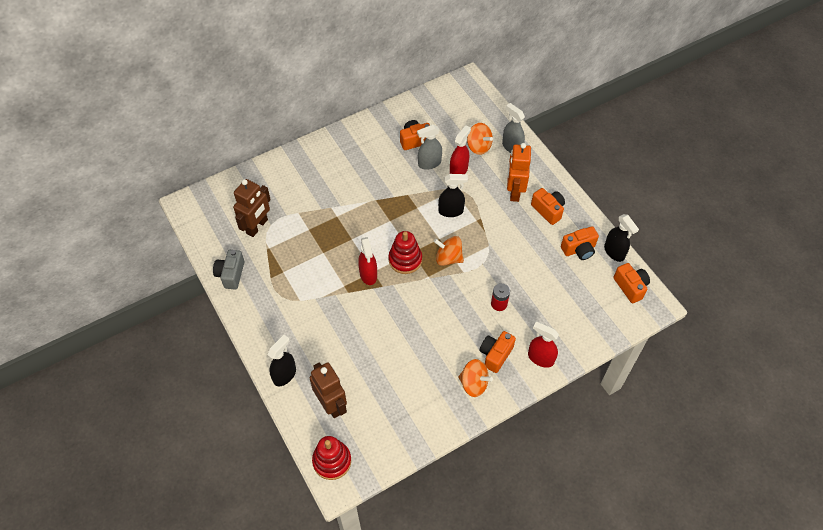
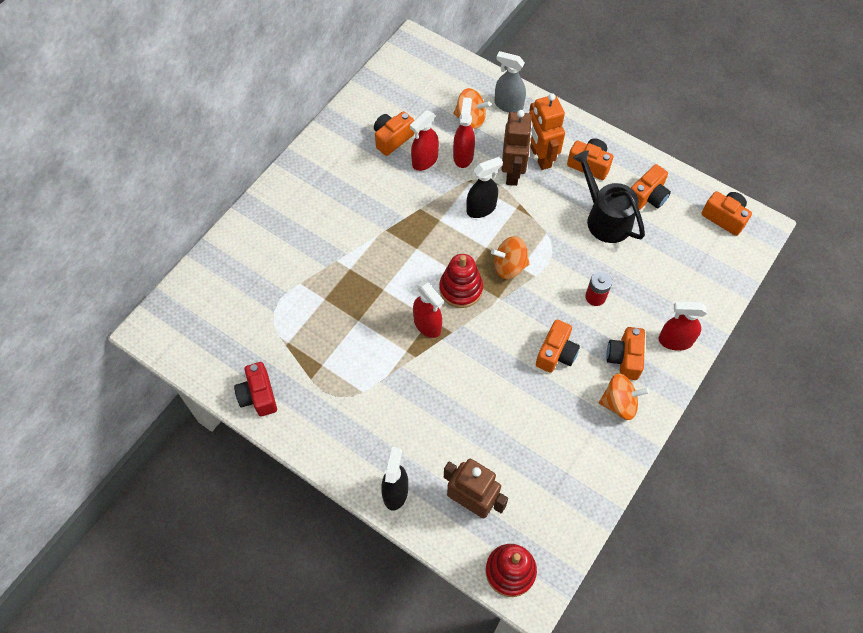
camera: 25 degrees left, 5 degrees up
grey camera [213,250,244,290] -> red camera [234,362,277,417]
brown robot [233,179,271,237] -> brown robot moved to [501,110,533,186]
grey spray bottle [417,125,442,170] -> red spray bottle [410,111,439,171]
black spray bottle [604,214,639,262] -> none
none -> orange camera [536,320,580,373]
none -> black watering can [573,150,645,243]

